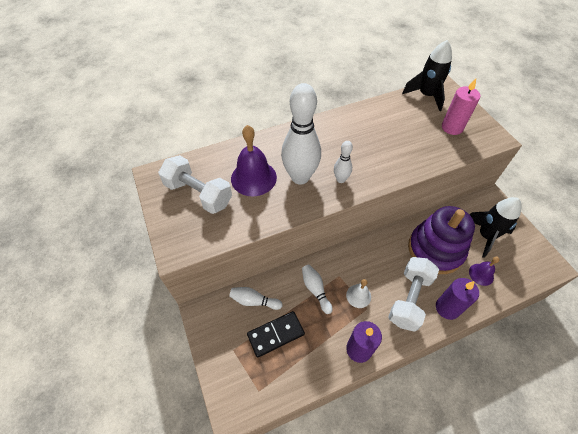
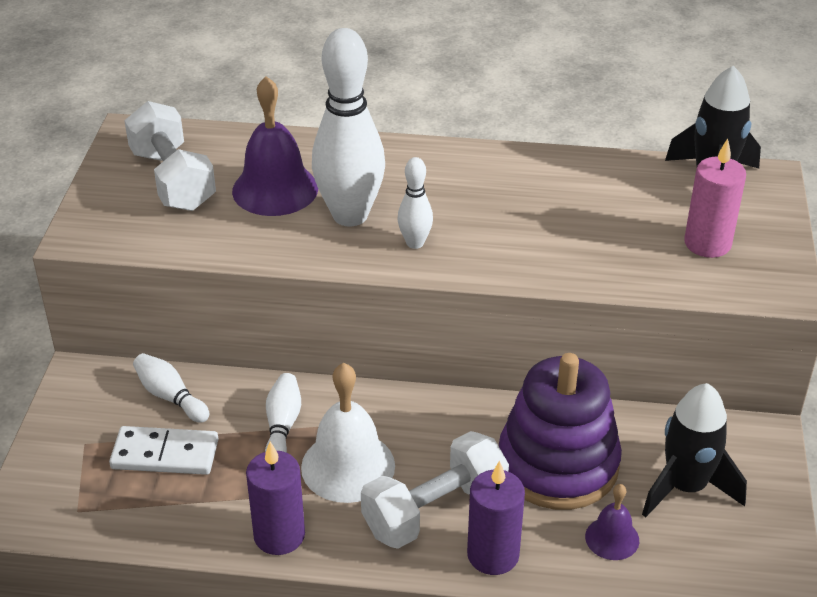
camera: 30 degrees right, 15 degrees down
black domino [247,311,305,358] -> white domino [109,426,218,475]
white bell [346,279,371,308] -> white bell [301,363,395,503], size x1.84

